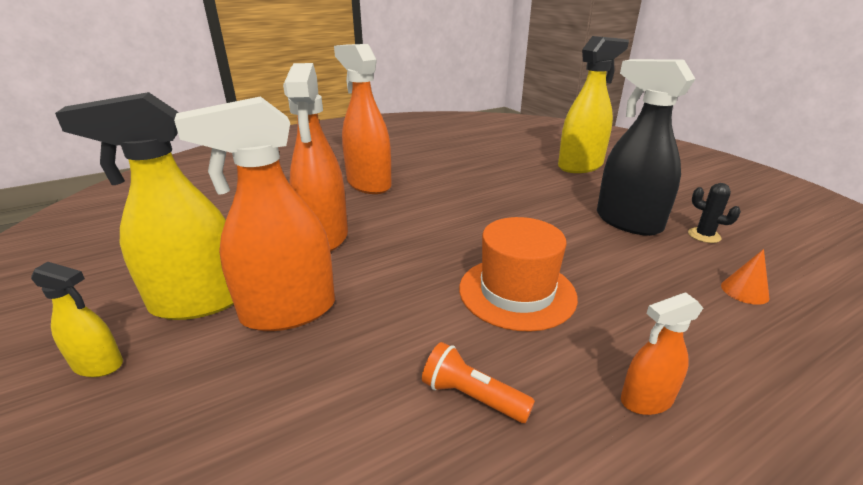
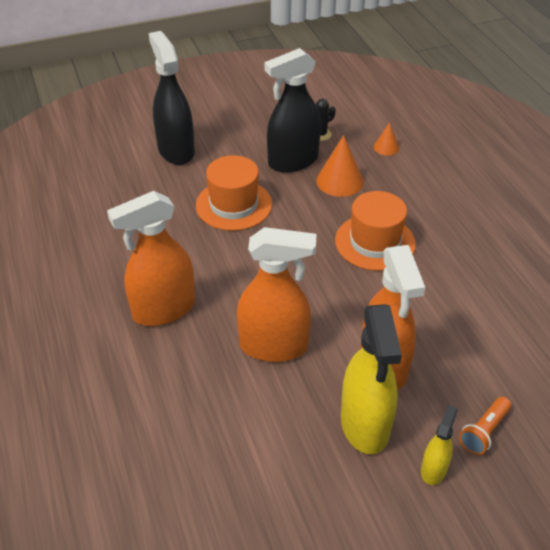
camera: 80 degrees left, 15 degrees up
orange flashlight [422,342,535,423] -> orange flashlight moved to [459,397,511,455]
yellow spray bottle [558,36,629,173] -> black spray bottle [149,31,195,165]
orange spray bottle [621,292,703,415] -> none
none -> orange hat [196,155,272,231]
none -> orange cone [316,135,364,197]

